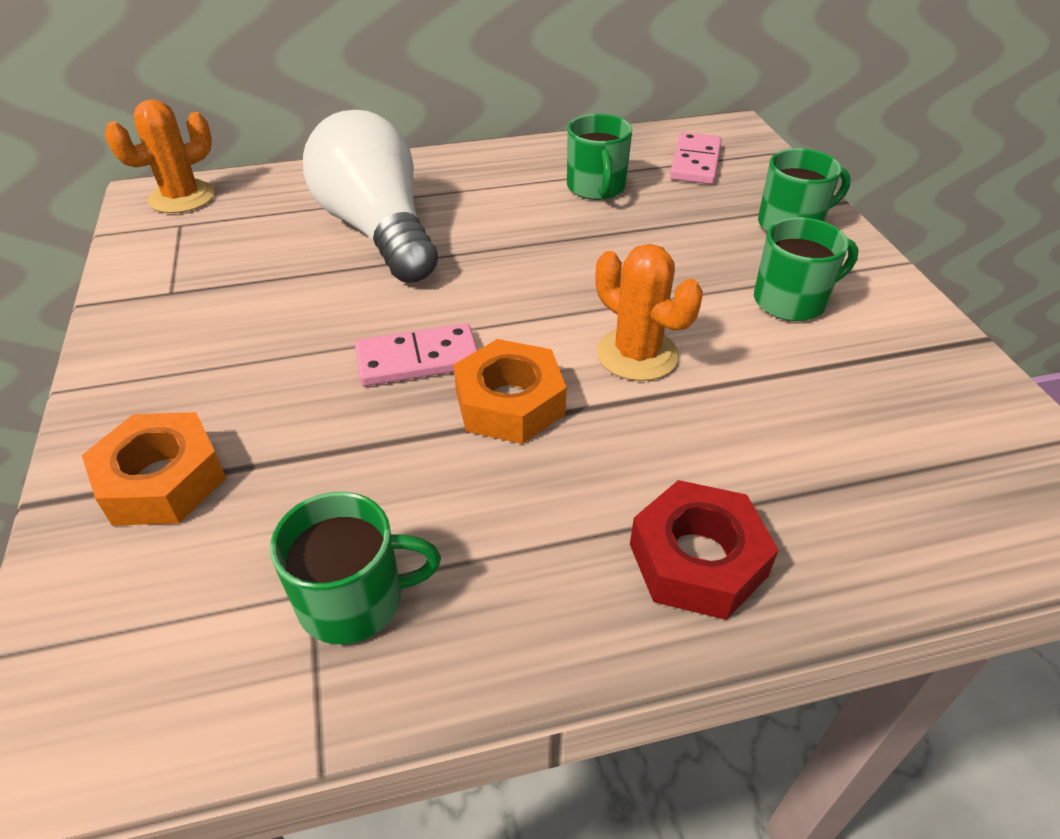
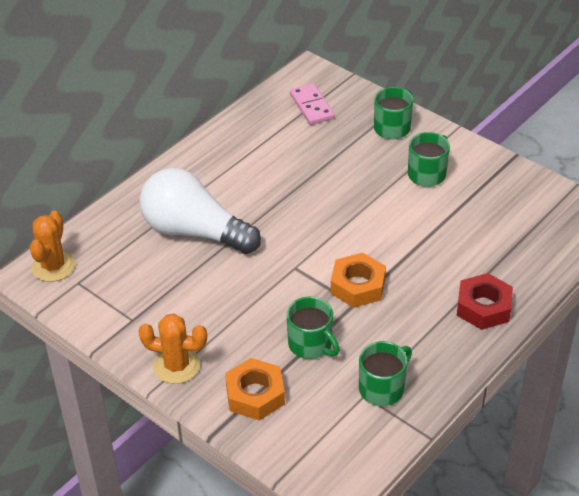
camera: 35 degrees left, 0 degrees up
pink domino [355,323,477,386] -> none
green mug [567,114,632,200] -> green mug moved to [287,297,339,359]
orange cactus [595,244,703,381] -> orange cactus moved to [139,314,207,384]

